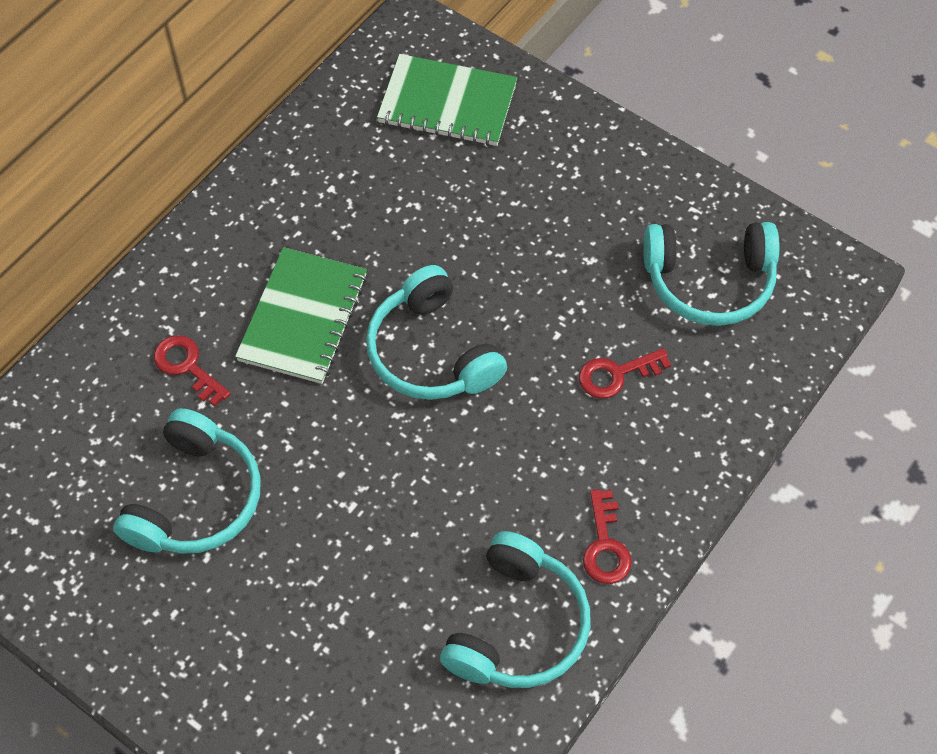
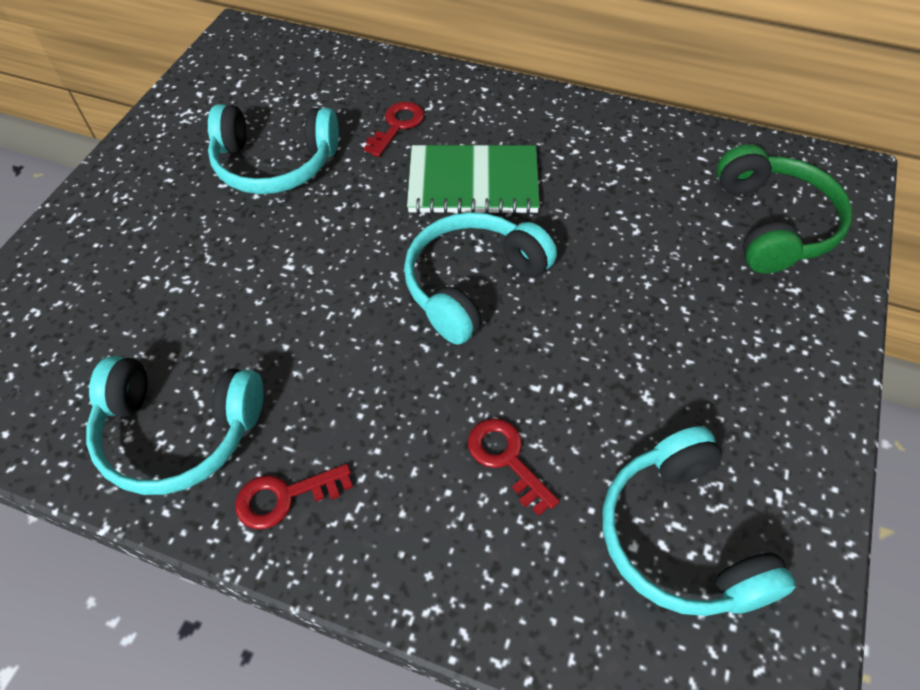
camera: 75 degrees right, 5 degrees down
green notebook [377,54,517,146] -> green headphones [717,144,853,274]

